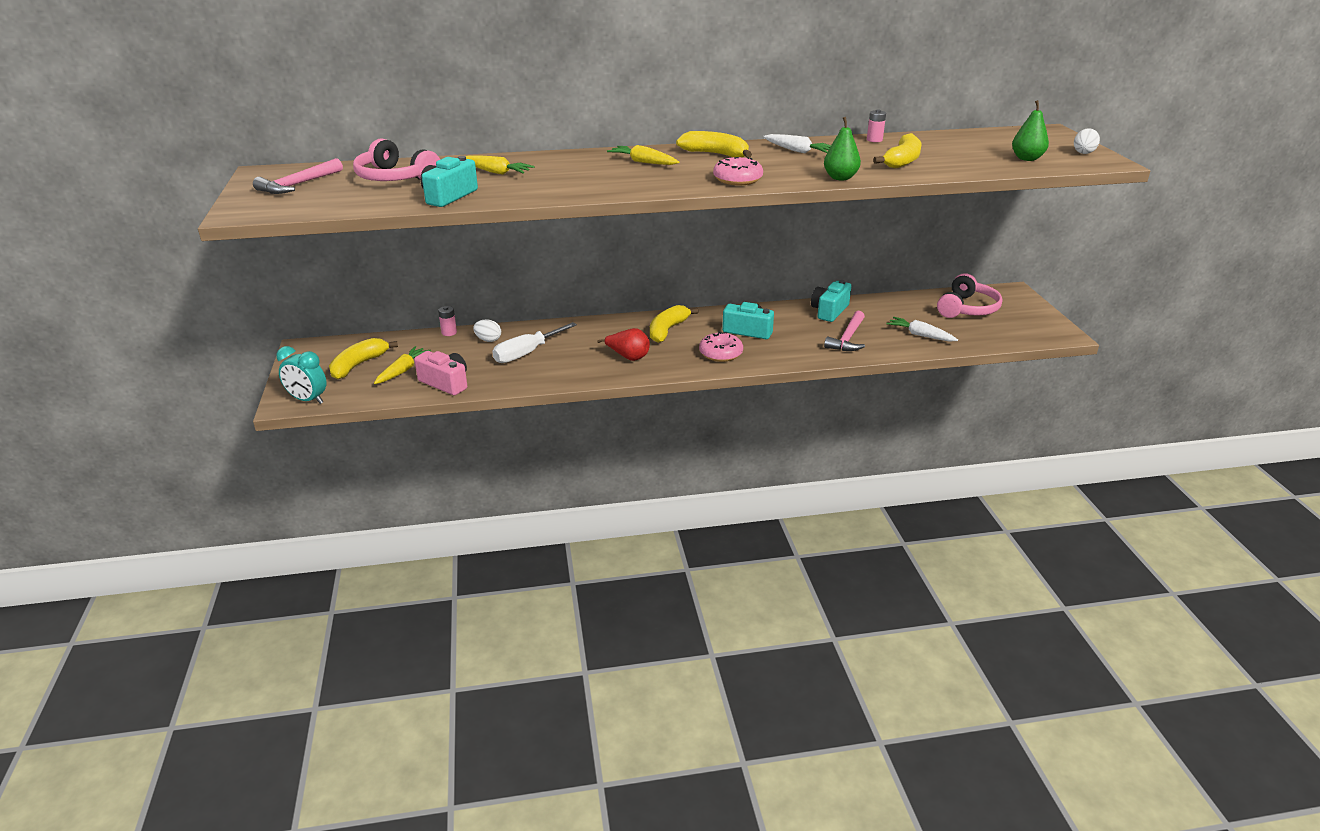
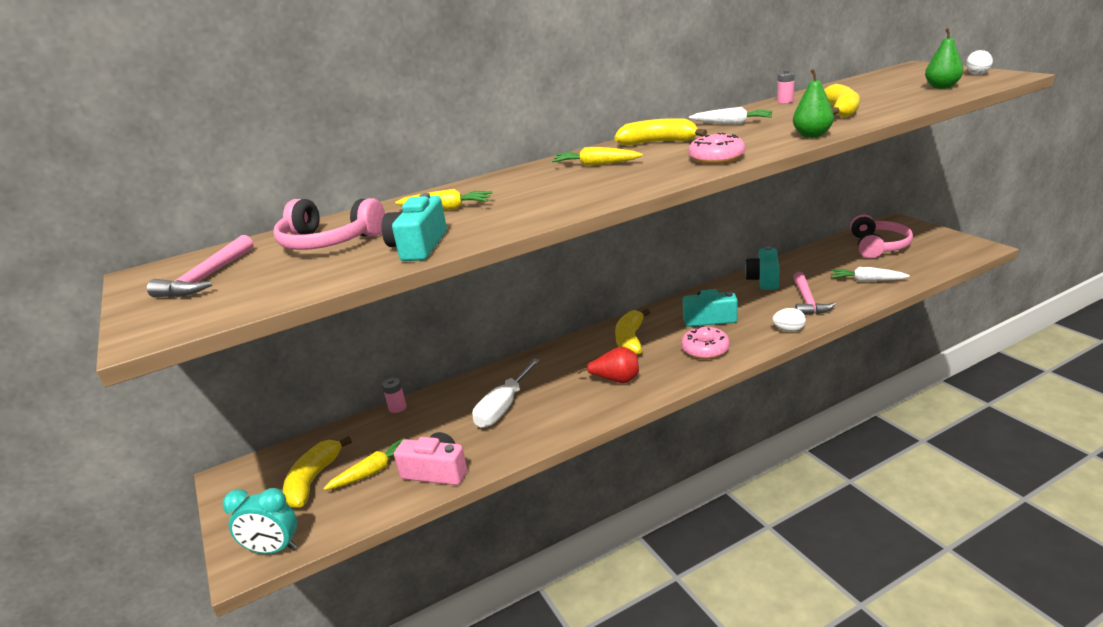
camera: 15 degrees left, 5 degrees down
yellow carrot [374,346,431,384] -> yellow carrot turned 45 degrees clockwise [323,438,405,490]
white egg [473,319,501,342] -> white egg moved to [772,308,806,332]

